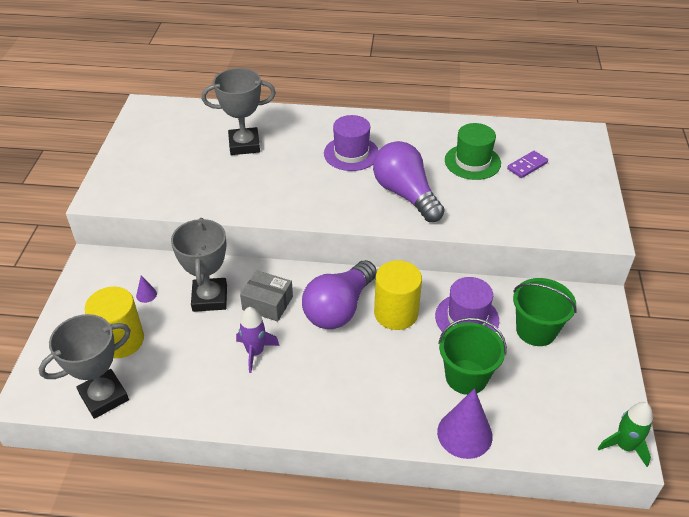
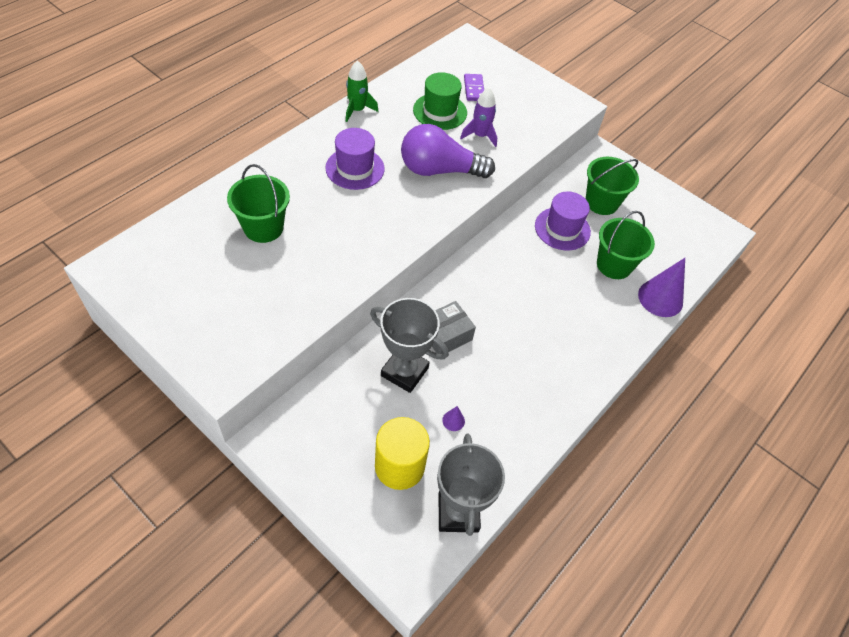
camera: 60 degrees left, 10 degrees up
purple cone [136,275,157,303] -> purple cone moved to [442,406,465,431]
grey trophy [202,68,276,155] -> green bucket [227,164,290,243]
purple rocket [236,307,280,373] -> purple rocket moved to [460,88,497,147]
purple light bulb [302,260,377,329] -> none
yellow cylinder [374,260,422,330] -> none
green rocket [598,402,653,467] -> green rocket moved to [346,60,378,122]

